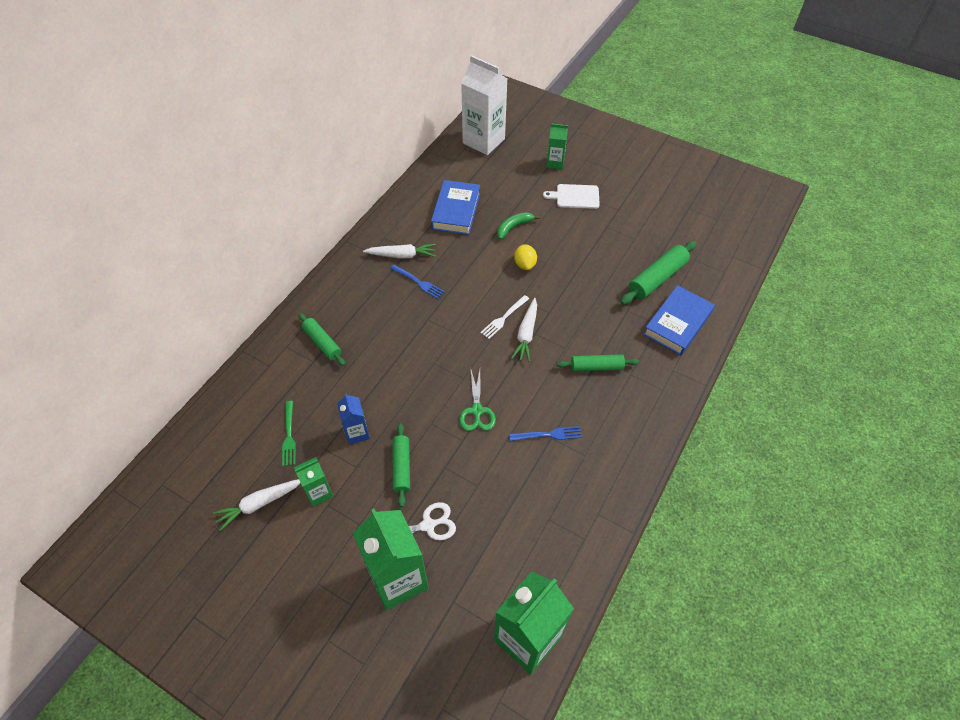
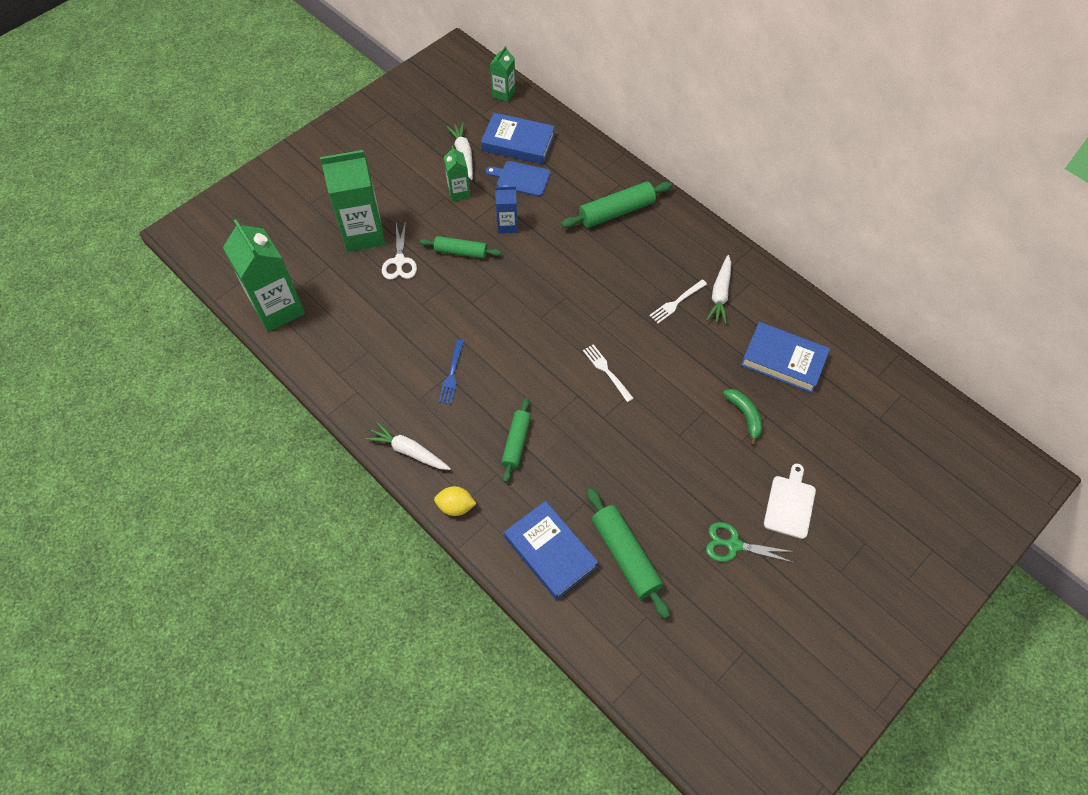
camera: 105 degrees right, 5 degrees up
green fork [282,401,296,466] -> blue cutting board [486,161,551,197]
green rolling pin [298,313,345,366] -> green rolling pin [561,181,672,228], size x1.51
blue fork [390,265,445,299] -> white fork [649,280,707,323]
green scissors [459,370,496,431] -> green scissors moved to [706,522,794,563]
white carton [461,55,507,155] -> none
white carrot [511,298,537,362] -> white carrot moved to [366,422,451,470]
yellow lemon [514,244,537,270] -> yellow lemon moved to [434,486,477,516]
green carton [546,124,568,169] -> green carton moved to [490,46,516,102]
none -> blue book [481,113,555,164]

